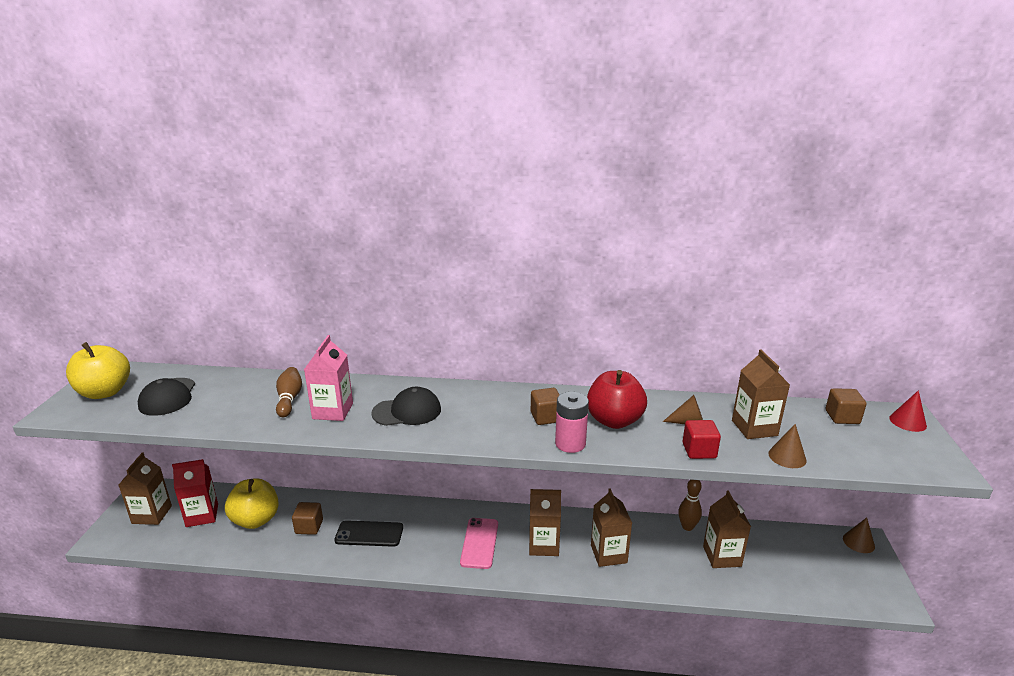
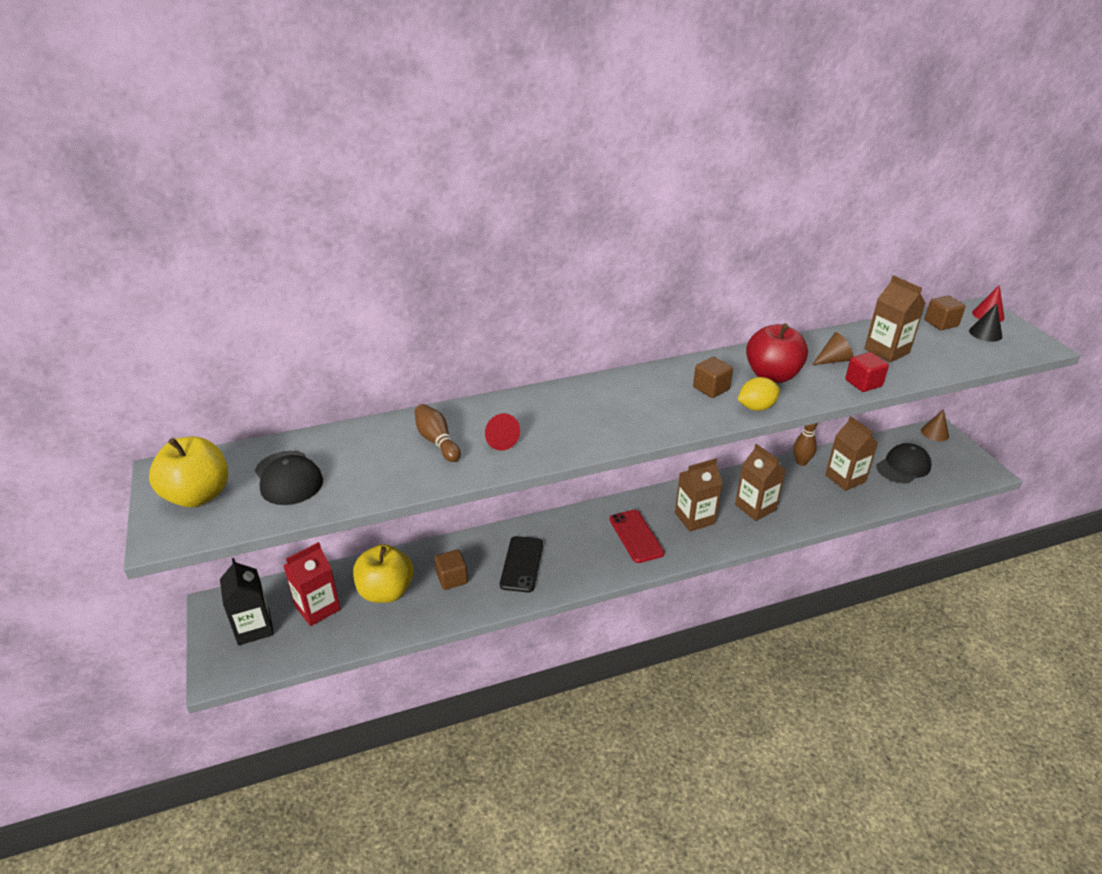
camera: 25 degrees left, 10 degrees up
brown carton [119,453,172,525] -> black carton [220,558,274,646]
pink carton [304,335,353,421] -> red cone [485,413,520,451]
black phone [334,520,403,547] -> black phone turned 60 degrees counterclockwise [500,536,543,593]
black cap [371,387,441,426] -> black cap moved to [877,443,932,484]
pink phone [460,518,498,569] -> red phone [609,510,665,563]
pink battery [555,392,589,453] -> yellow lemon [738,377,780,411]
brown cone [768,424,807,468] -> none
none -> black cone [969,303,1002,342]

